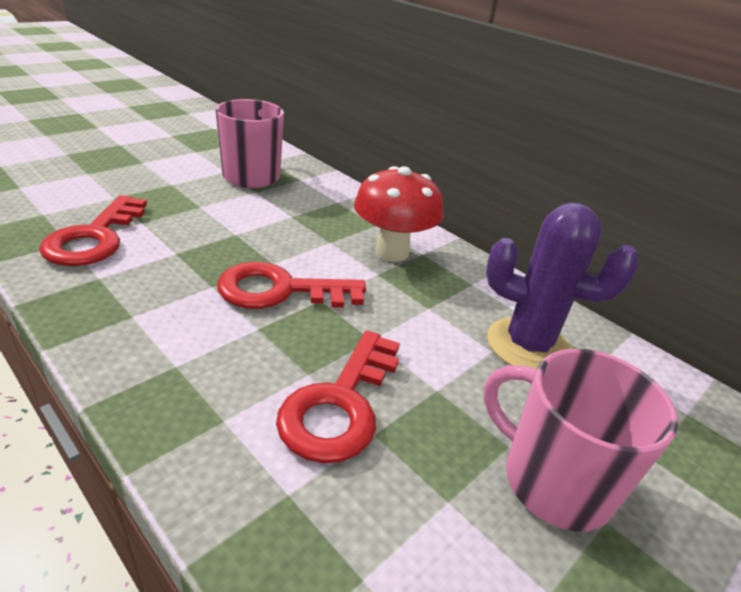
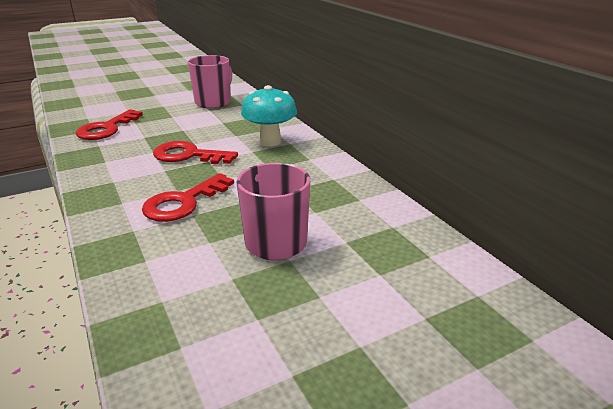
camera: 20 degrees right, 5 degrees down
red mushroom [354,166,443,262] -> turquoise mushroom [241,85,297,146]
purple cactus [486,203,638,369] -> none

